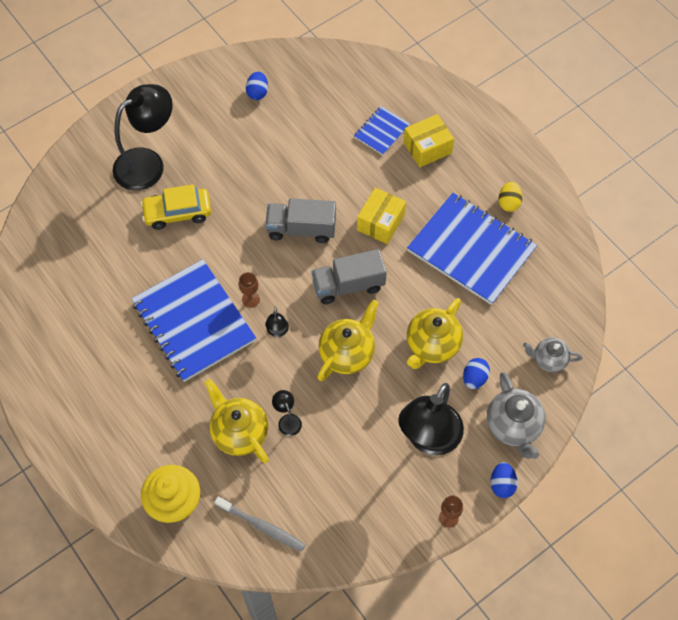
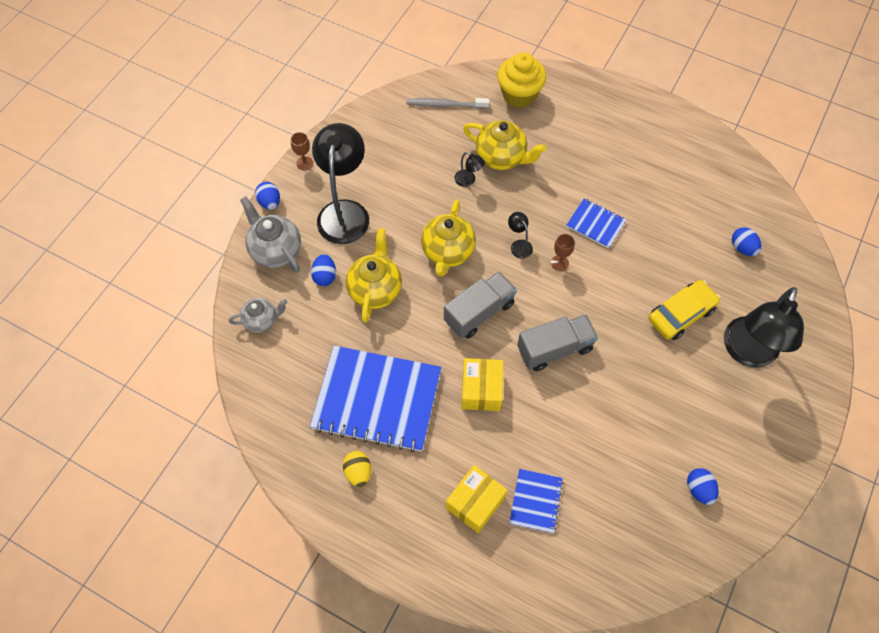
camera: 155 degrees right, 0 degrees up
blue notebook [131,259,256,382] -> blue notebook [566,198,627,249], size x0.47
none -> blue egg [732,227,761,256]

